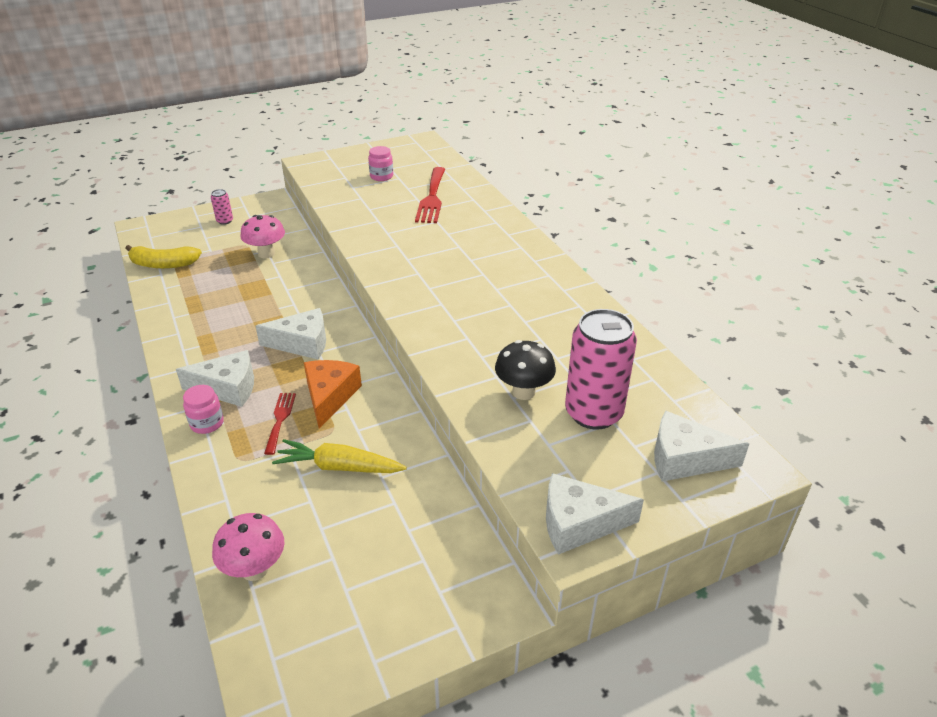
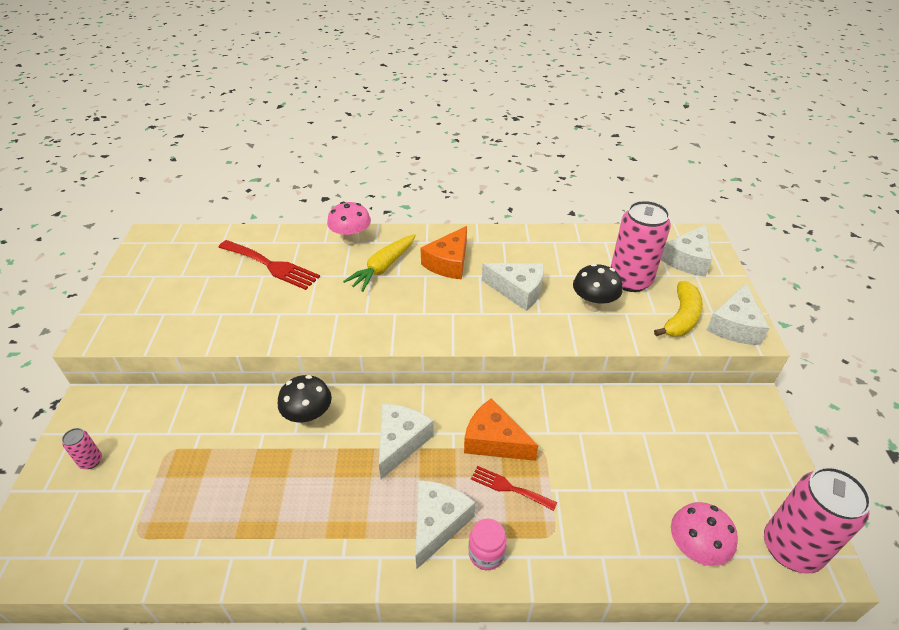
camera: 65 degrees left, 5 degrees up
yellow banana [125,245,202,269] -> yellow banana moved to [654,281,703,337]
pink mushroom [240,215,285,259] -> pink mushroom moved to [327,201,371,245]
yellow carrot [272,439,407,473] -> yellow carrot moved to [343,234,416,292]
pink jar [368,146,393,181] -> none
none -> black mushroom [278,375,332,426]
none -> orange cheese [420,226,467,279]
none -> white cheese [482,263,544,311]
none -> pink can [764,467,871,574]

